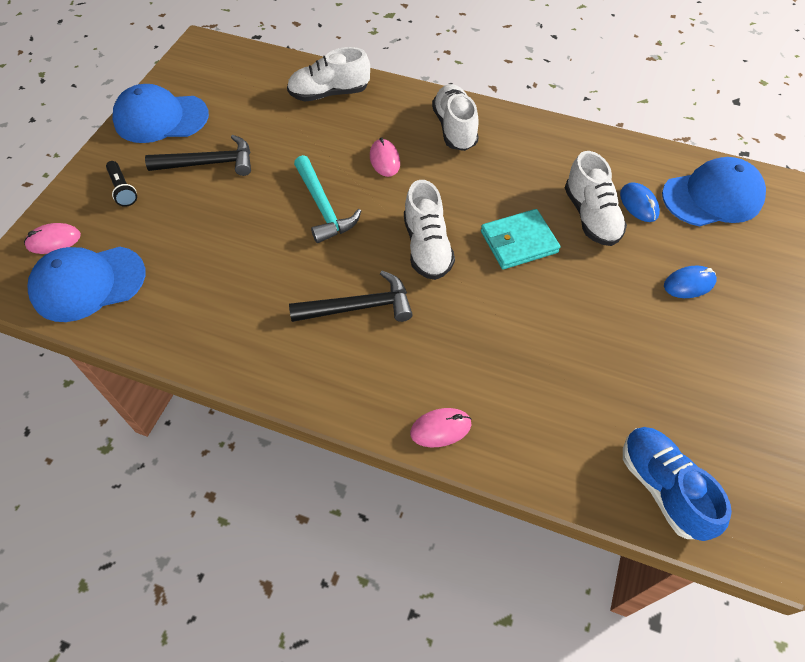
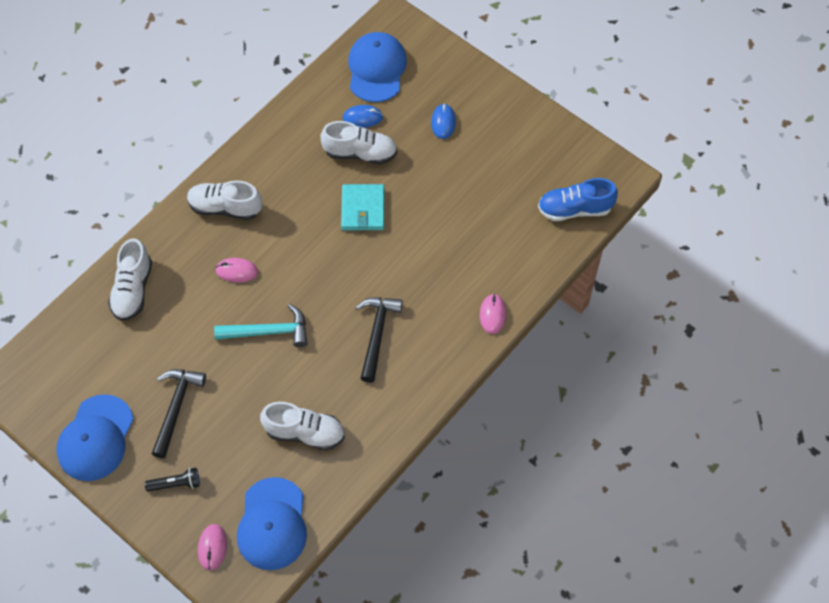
camera: 70 degrees left, 5 degrees up
white shoe [404,180,455,280] -> white shoe moved to [260,402,345,451]

